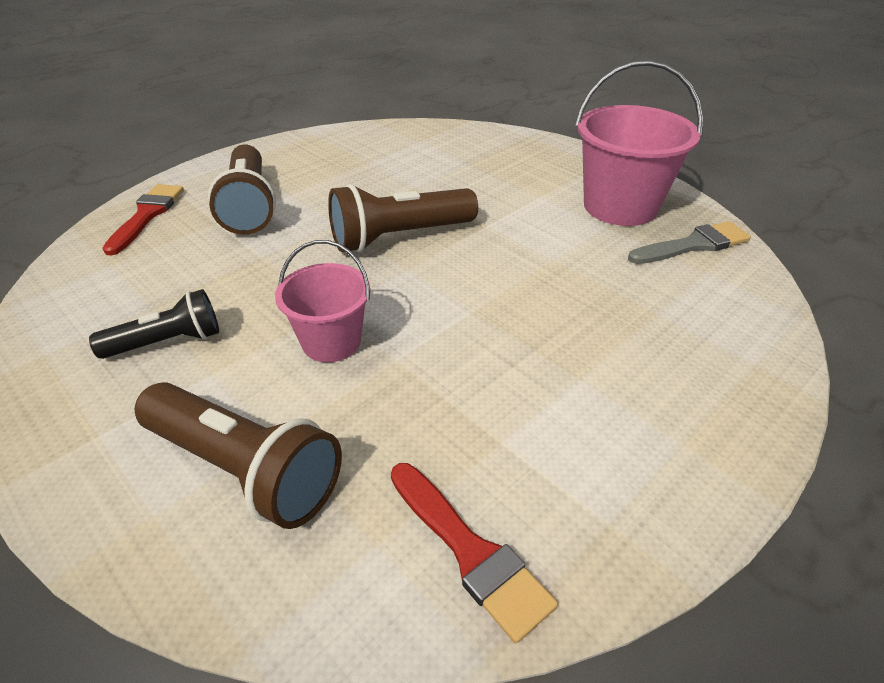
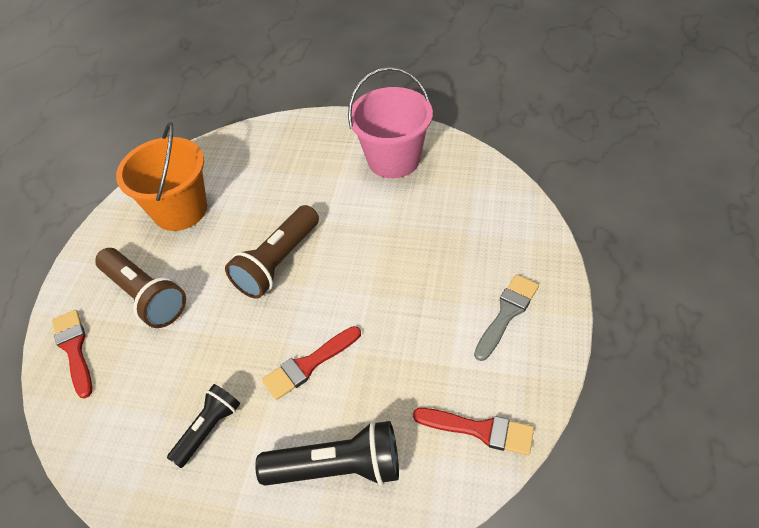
camera: 30 degrees left, 10 degrees up
brown flashlight [135,382,342,529] -> black flashlight [255,421,399,486]
pink bucket [275,240,370,362] -> red brush [262,326,361,400]
grey brush [628,221,751,264] -> grey brush moved to [474,274,539,361]
none -> orange bucket [116,122,207,231]

